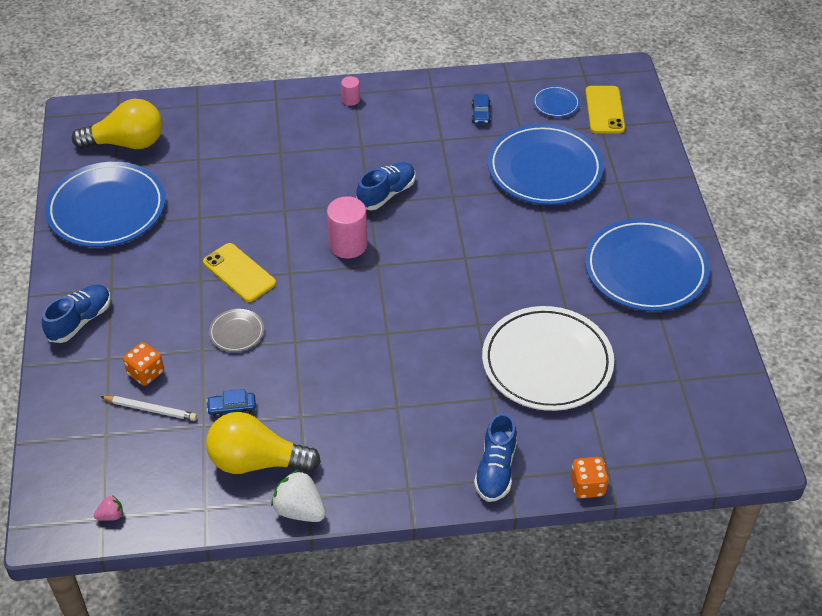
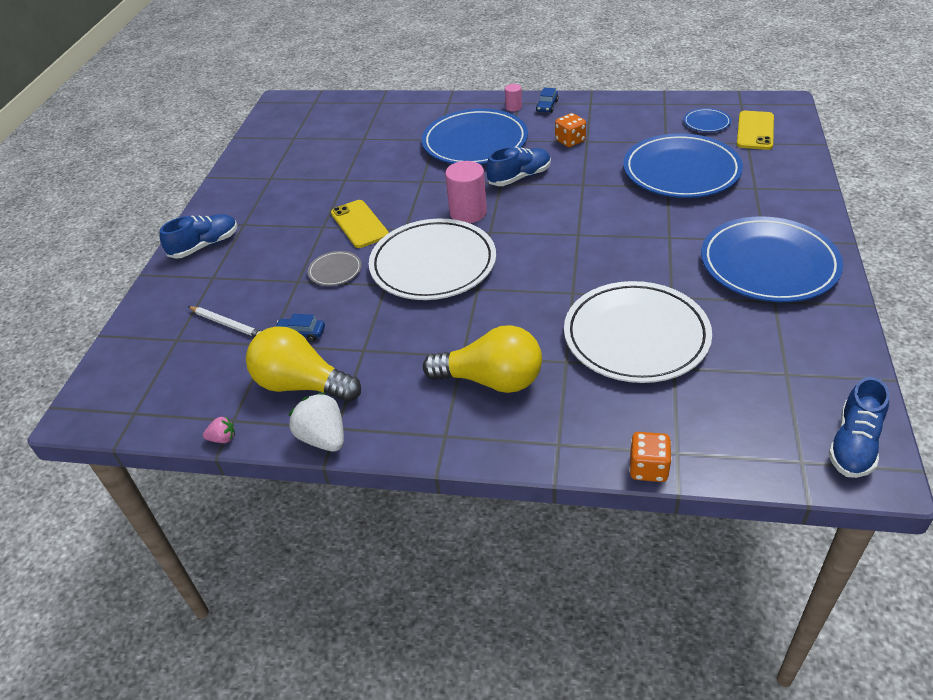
camera: 20 degrees right, 5 degrees down
blue plate [45,162,166,247] -> blue plate moved to [422,108,528,165]
yellow light bulb [72,99,162,149] -> yellow light bulb moved to [423,325,542,393]
pink strawberry [94,495,123,521] -> pink strawberry moved to [203,417,235,443]
orange dice [123,342,164,386] -> orange dice moved to [555,113,586,147]
blue car [472,94,491,124] -> blue car moved to [536,88,558,113]
blue shoe [474,413,517,502] -> blue shoe moved to [828,377,889,478]
none -> white plate [369,219,496,300]

